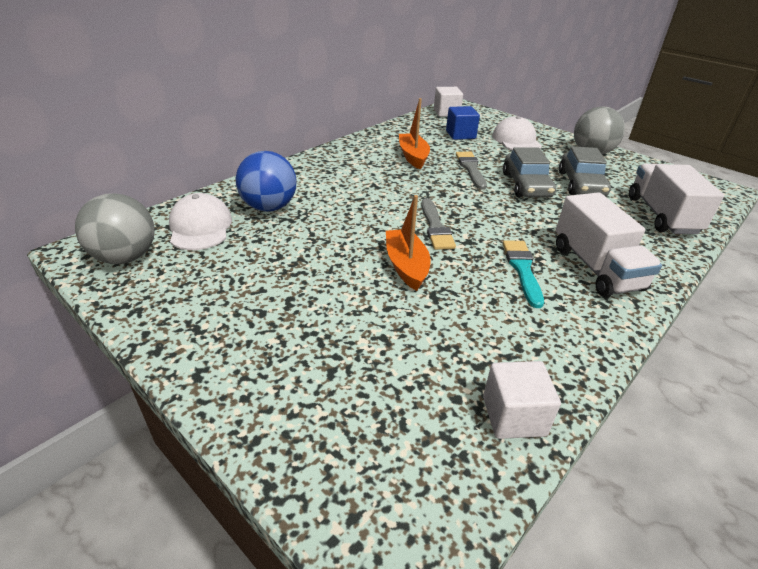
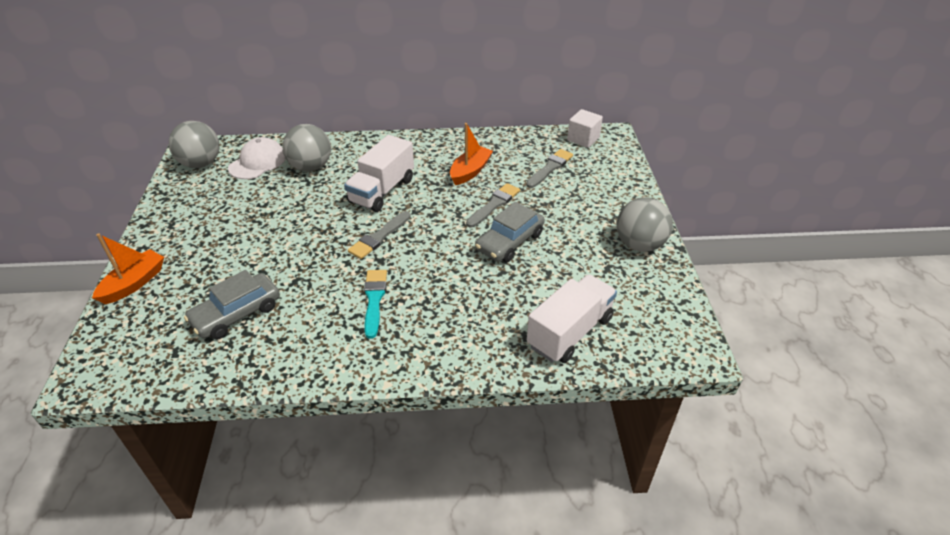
camera: 45 degrees right, 5 degrees up
blue ball [236,151,297,212] -> grey ball [282,124,331,172]
orange boat [386,195,430,291] -> orange boat moved to [92,233,164,304]
blue cube [446,106,480,140] -> grey brush [526,149,573,188]
white cube [483,361,561,439] -> none
white cap [492,116,542,150] -> none
turquoise brush [503,240,544,308] -> turquoise brush turned 45 degrees counterclockwise [364,270,387,339]
white truck [556,192,662,297] -> white truck moved to [344,135,414,212]
grey car [559,146,611,197] -> grey car moved to [184,270,280,340]

